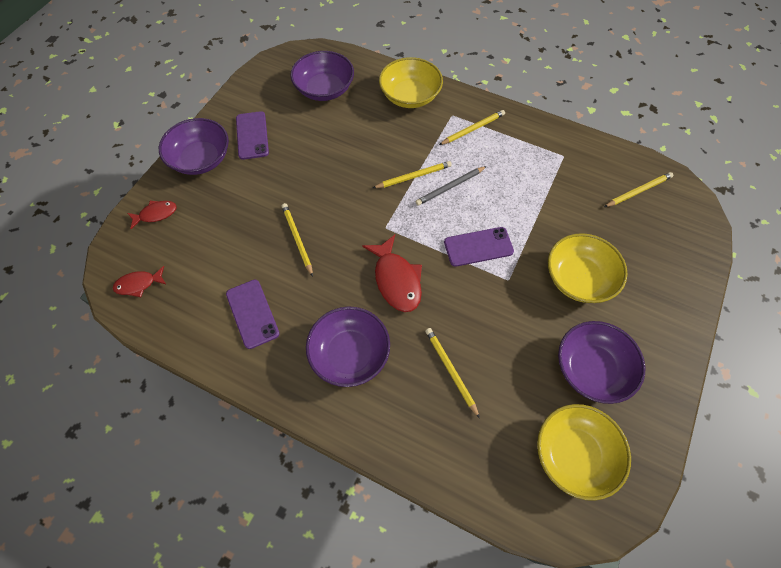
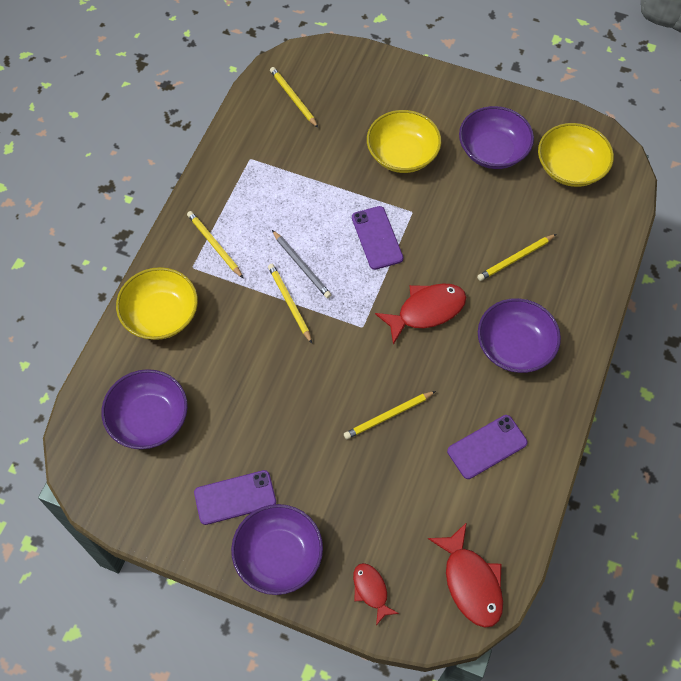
camera: 95 degrees left, 0 degrees up
red fish [113,266,167,297] -> red fish [428,522,503,628], size x1.70

